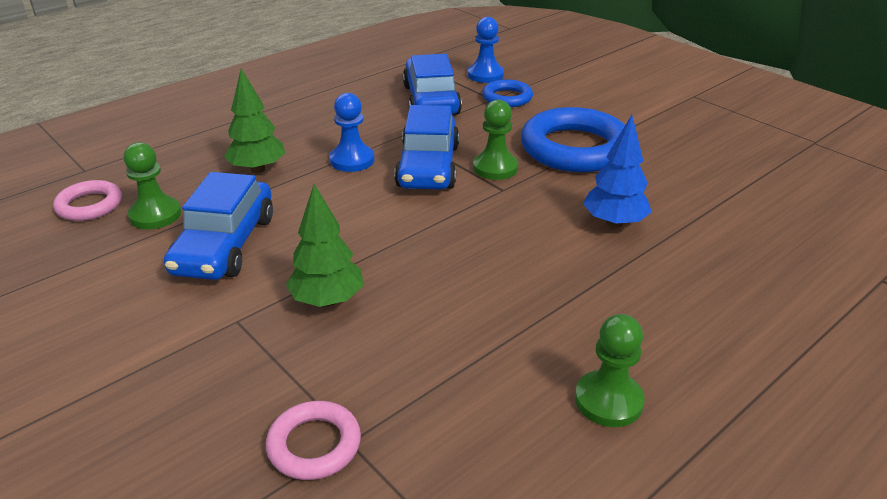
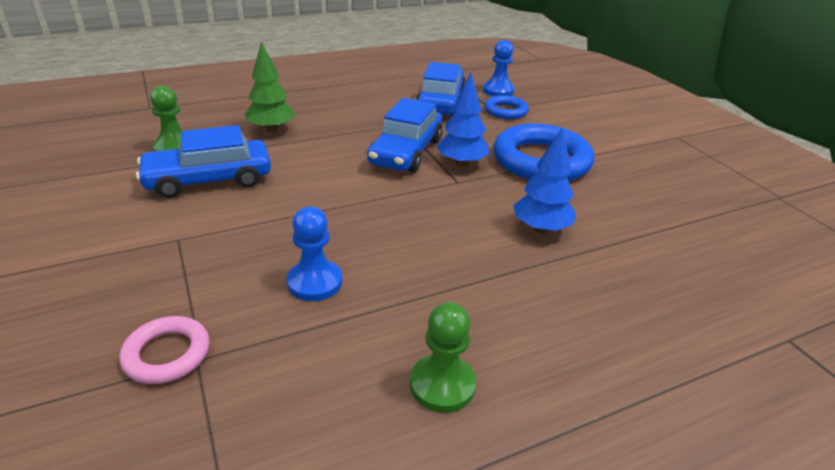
camera: 15 degrees right, 0 degrees up
pink ring [53,180,122,221] -> none
blue car [164,172,273,280] -> blue car turned 45 degrees clockwise [136,125,271,198]
green tree [286,184,363,307] -> none
blue pawn [329,93,375,172] -> blue pawn moved to [287,207,342,301]
green pawn [473,100,518,180] -> blue tree [437,73,489,167]

